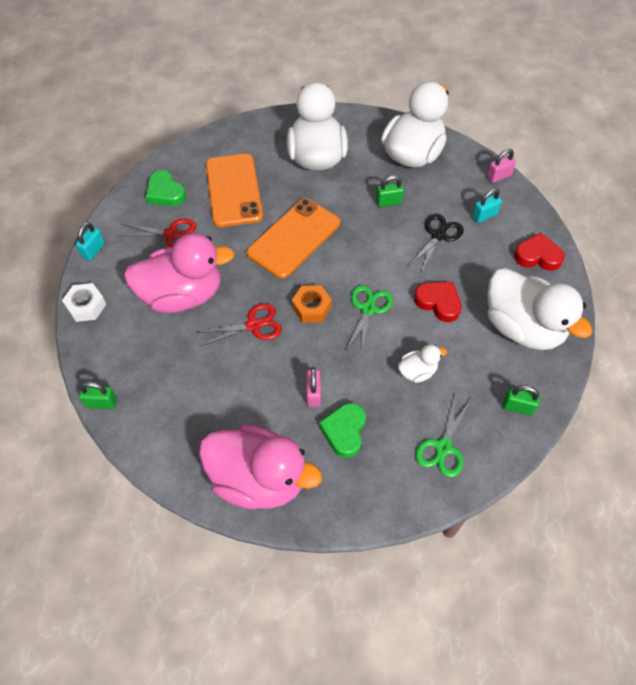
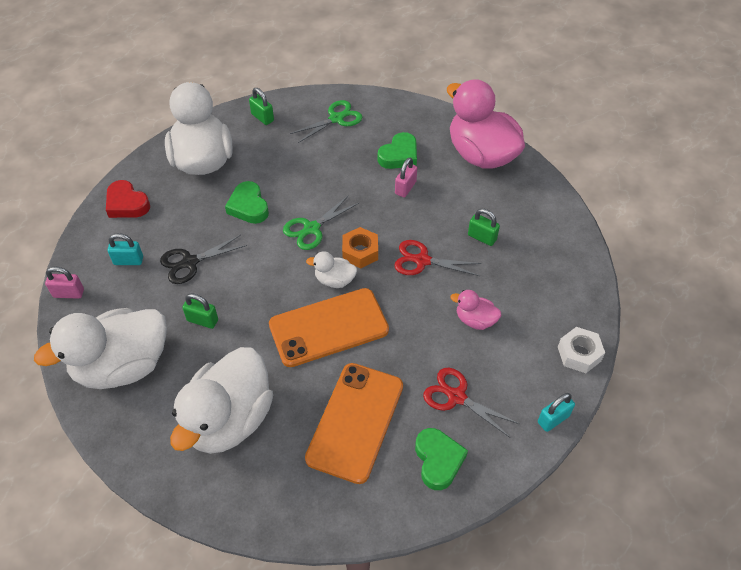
camera: 150 degrees left, 5 degrees down
green padlock [79,382,117,409] -> green padlock moved to [468,209,500,246]
pink duck [124,233,234,313] -> pink duck [450,290,501,330], size x0.45
white duck [398,344,447,383] -> white duck moved to [306,251,357,288]
red heart [414,281,462,322] -> green heart [225,181,269,224]

